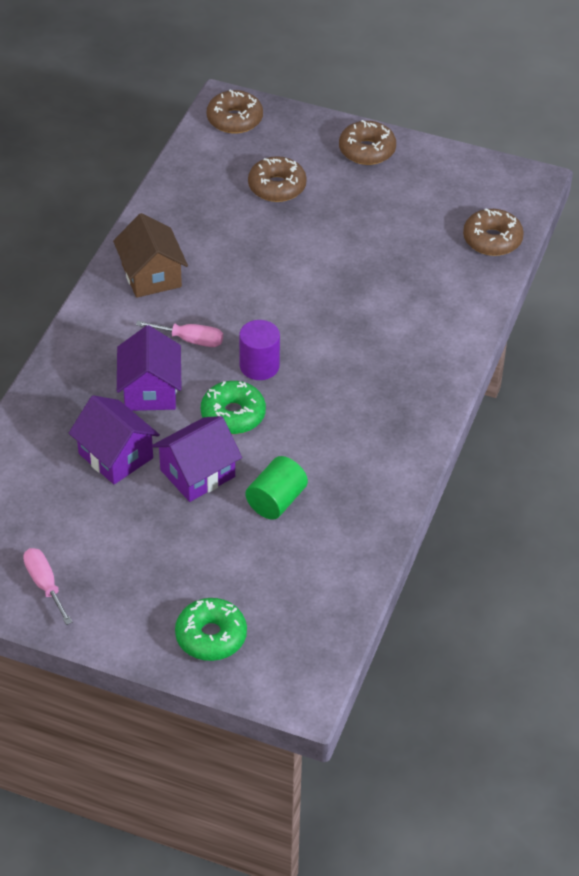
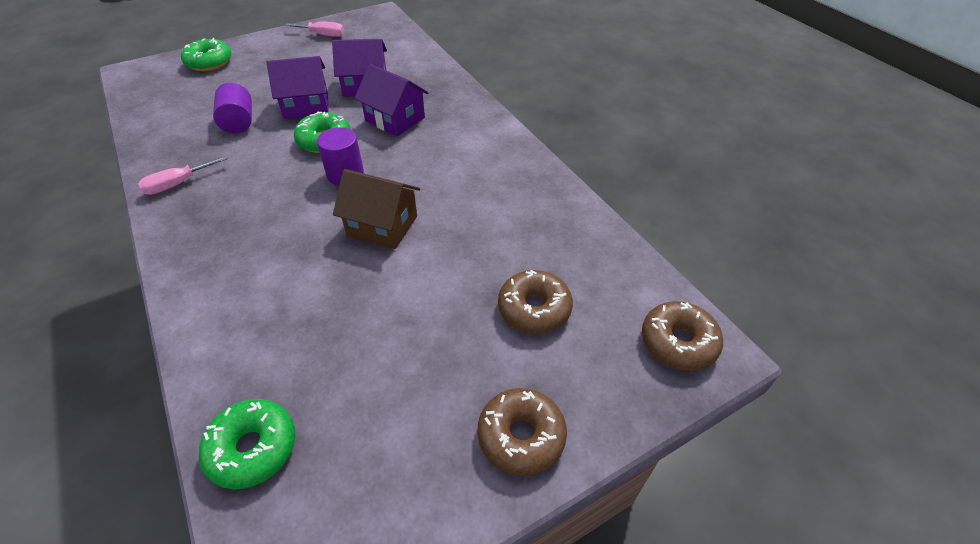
camera: 130 degrees right, 0 degrees up
brown house [113,213,188,298] -> brown house moved to [333,169,420,249]
pink screwdriver [136,321,223,347] -> pink screwdriver moved to [138,156,228,195]
purple house [152,416,242,502] -> purple house turned 75 degrees clockwise [267,56,328,119]
green cylinder [245,456,308,520] -> purple cylinder [213,83,252,133]
brown donut [463,208,524,256] -> green donut [199,399,295,489]

